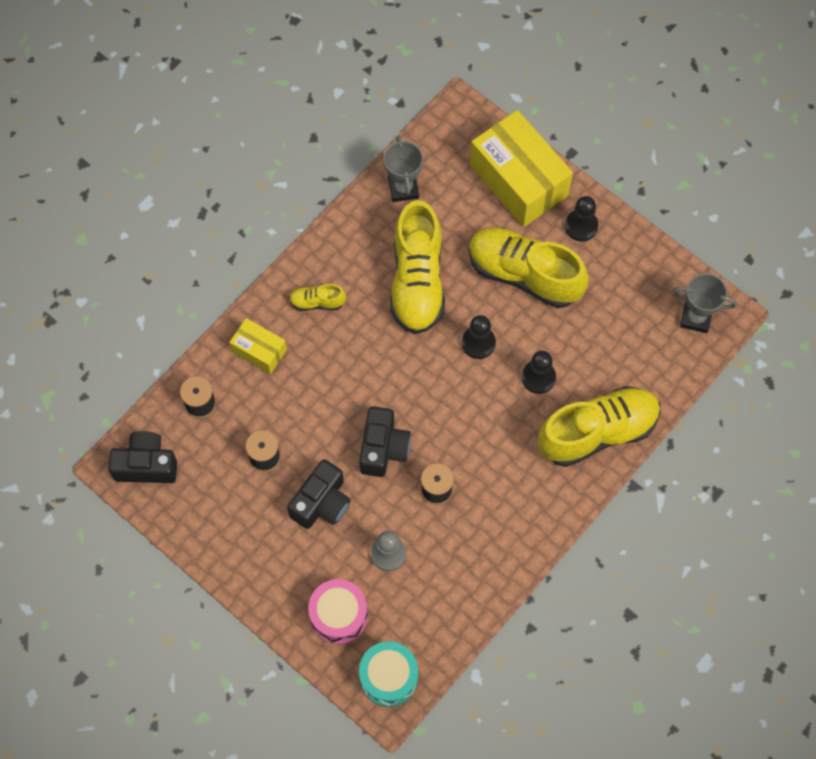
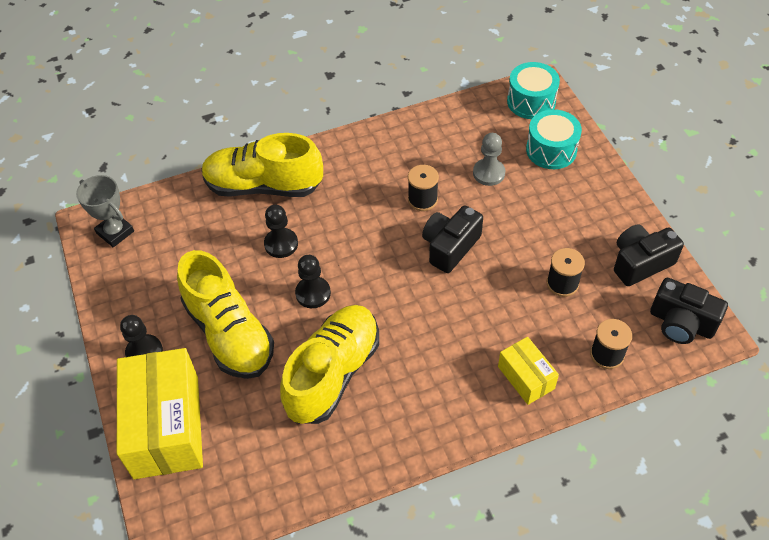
camera: 150 degrees left, 15 degrees down
black camera [287,459,351,529] -> black camera moved to [614,224,684,286]
yellow shoe [289,284,346,311] -> none
pink drum [308,579,368,644] -> turquoise drum [526,109,582,169]
grey trophy [384,136,423,202] -> none

